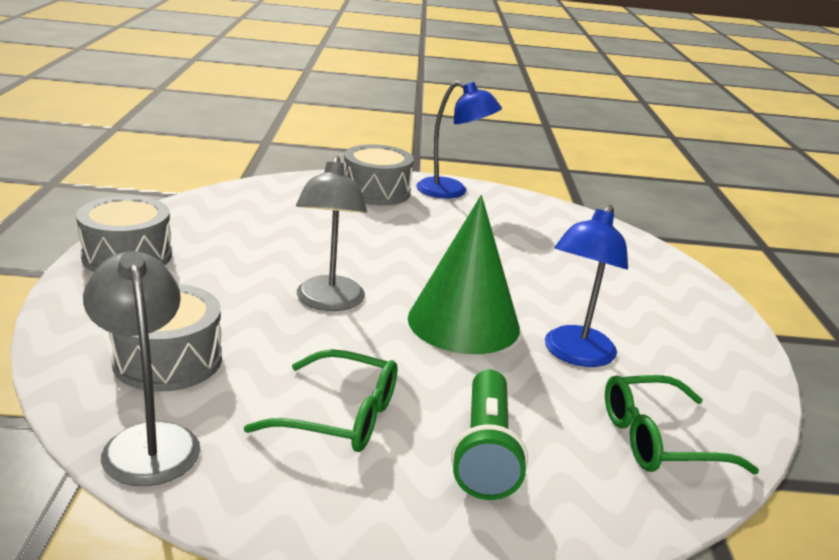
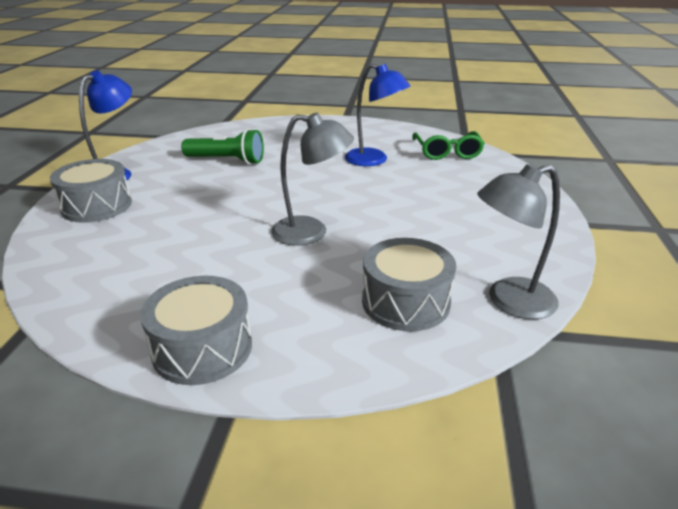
camera: 80 degrees left, 5 degrees up
green glasses [244,349,397,452] -> none
green cone [408,195,520,354] -> none
green flashlight [451,369,528,500] -> green flashlight moved to [181,129,264,165]

